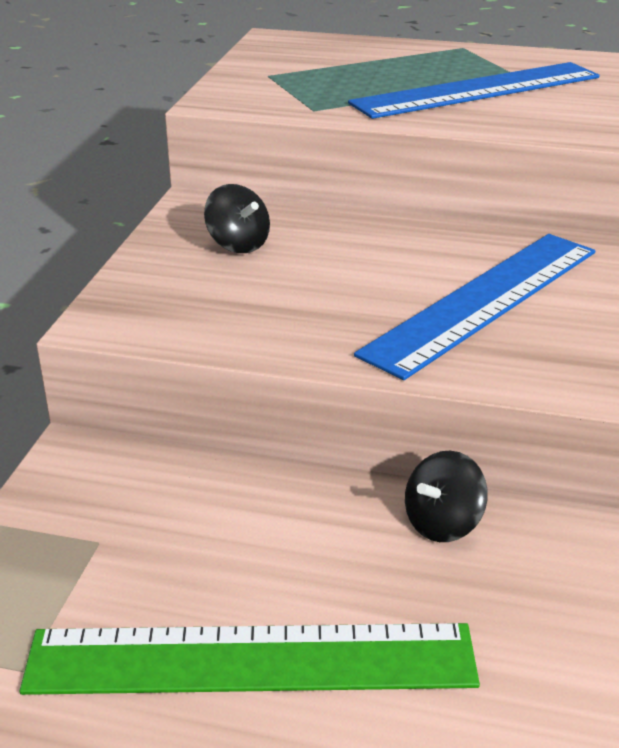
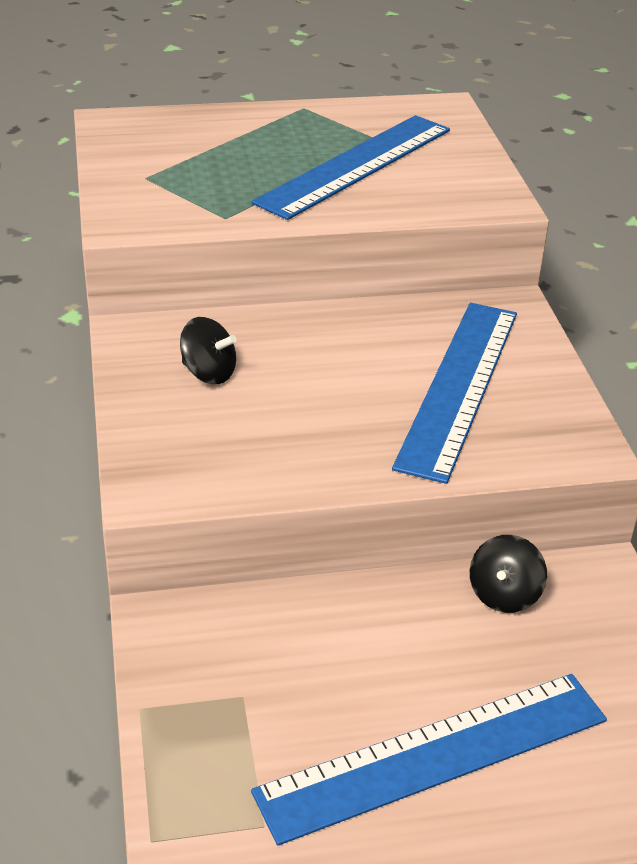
camera: 25 degrees left, 5 degrees up
green ruler [20,623,480,695] -> blue ruler [251,674,607,846]

